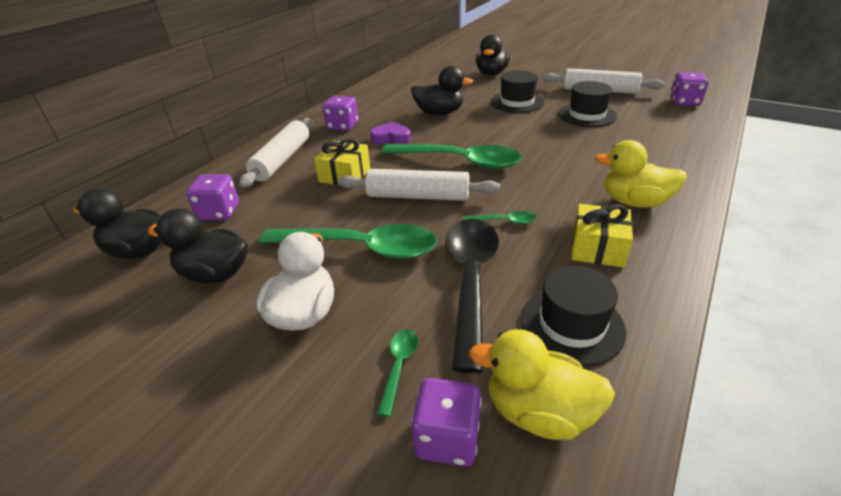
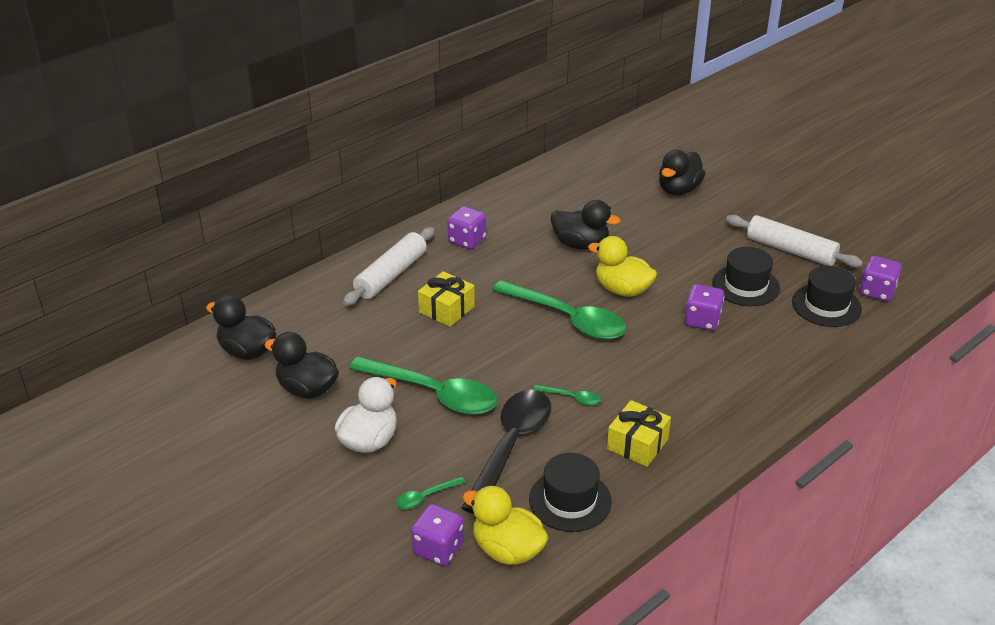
camera: 15 degrees right, 0 degrees up
purple dice [186,174,239,220] -> purple dice moved to [684,284,724,331]
white rolling pin [338,169,500,201] -> none
purple heart [370,122,411,144] -> none
green spoon [377,329,418,417] -> green spoon turned 150 degrees counterclockwise [396,477,466,509]
black hat [491,71,544,113] -> black hat moved to [792,266,862,327]
yellow duck [595,140,687,208] -> yellow duck moved to [588,236,657,297]

